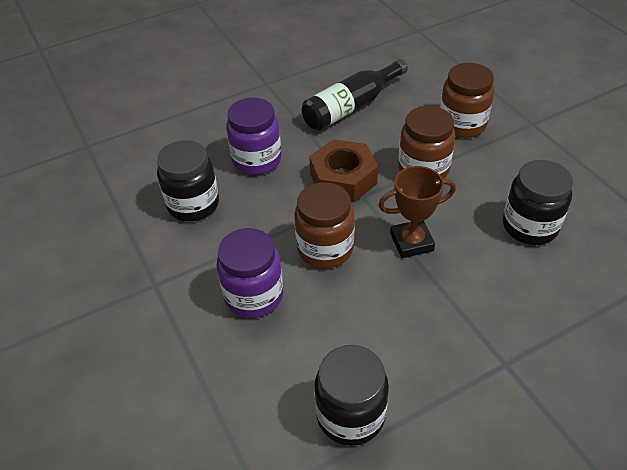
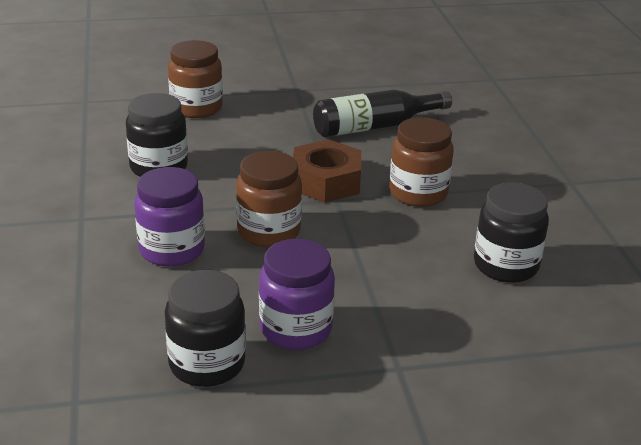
camera: 15 degrees right, 15 degrees down
purple jar [226,98,281,175] -> purple jar moved to [259,239,335,350]
brown trophy [378,166,456,258] -> none
brown jar [440,63,494,138] -> brown jar moved to [168,40,223,118]

